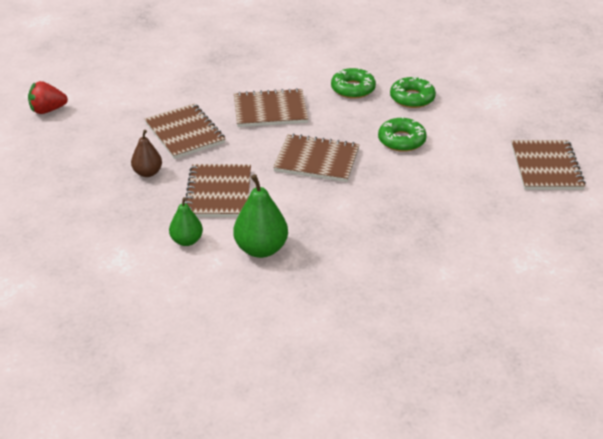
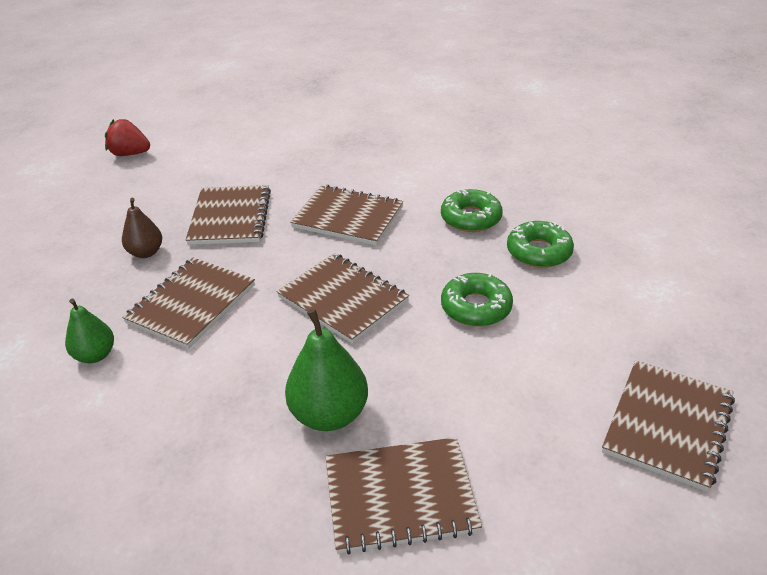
camera: 30 degrees right, 0 degrees up
green pear [233,174,288,258] -> green pear moved to [285,308,368,431]
none -> brown notebook [325,437,482,555]

